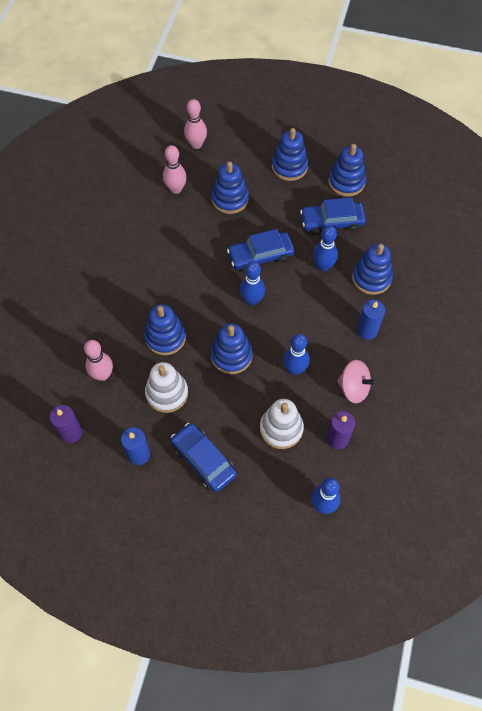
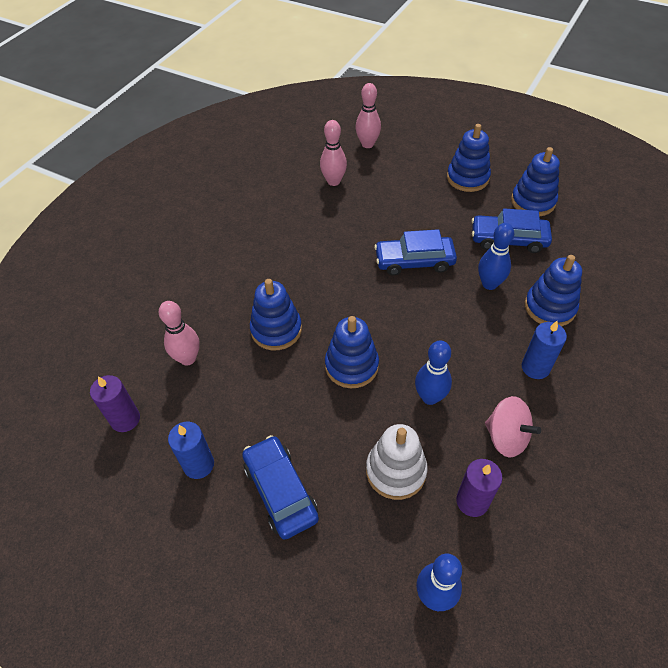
camera: 15 degrees right, 10 degrees down
white stacking toy [145,362,188,413] -> none
blue stacking toy [211,161,249,214] -> none
blue bowling pin [240,261,265,305] -> none

